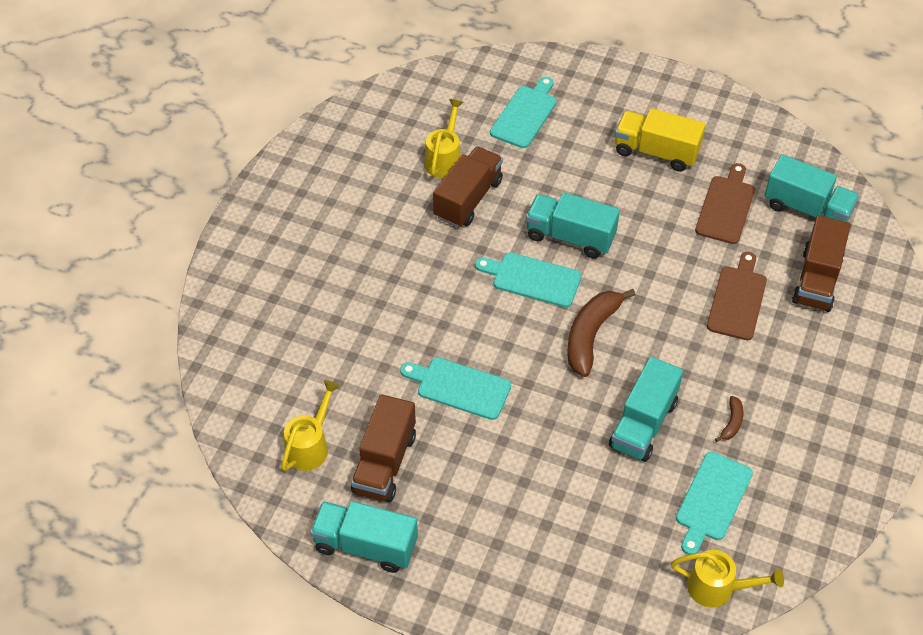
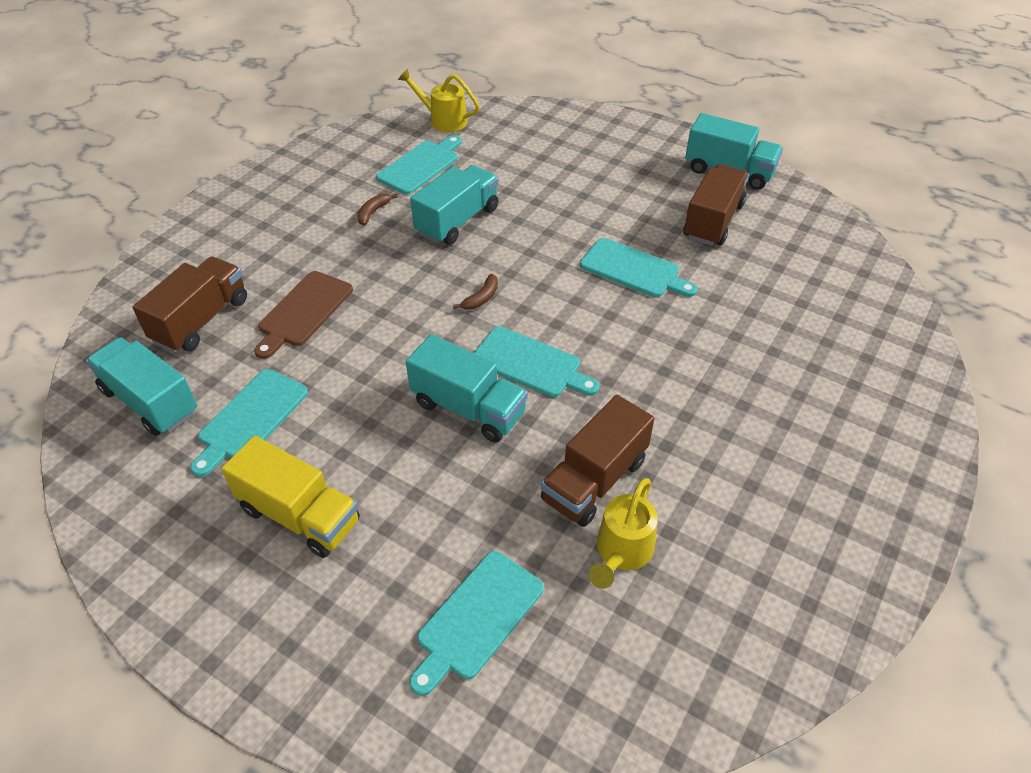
camera: 170 degrees left, 5 degrees down
yellow watering can [281,380,340,471] -> none
brown banana [567,289,636,377] -> brown banana [453,274,498,310], size x0.47
brown cutting board [695,163,755,244] -> turquoise cutting board [190,369,308,477]

